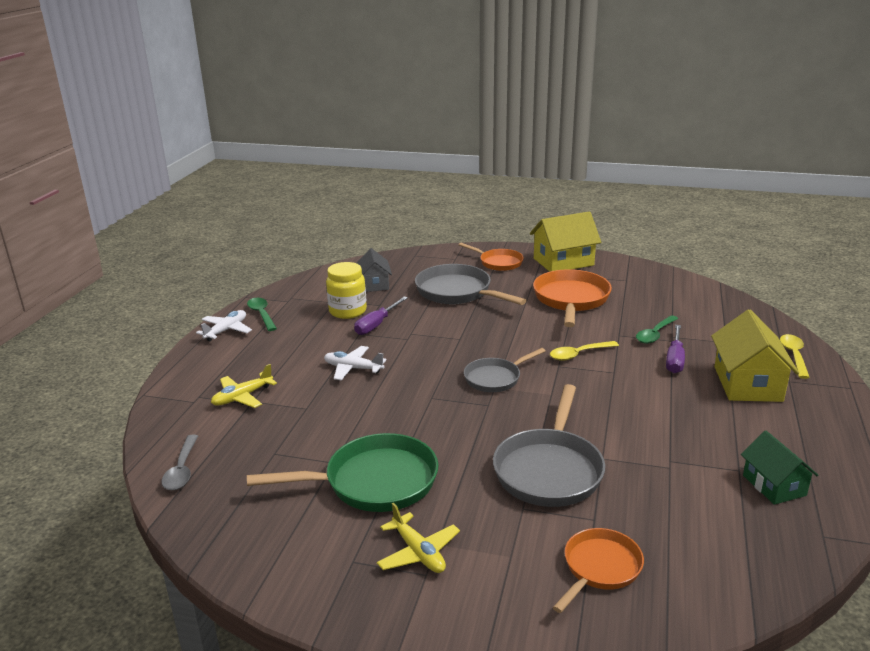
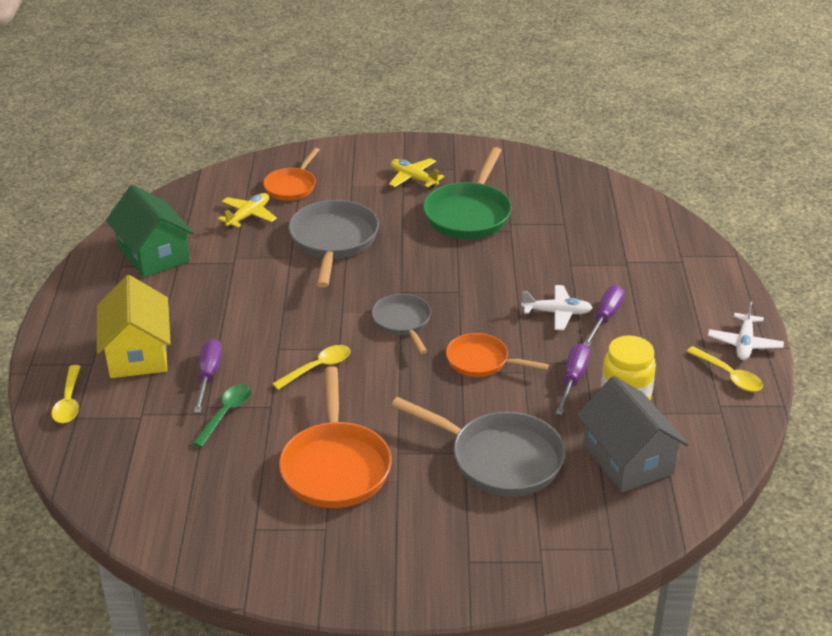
camera: 165 degrees right, 10 degrees up
grey spoon [161,435,198,490] -> none
yellow plane [211,364,277,408] -> yellow plane moved to [218,193,277,229]
green spoon [247,298,277,331] -> yellow spoon [686,346,763,392]
green pan [247,433,438,512] -> green pan turned 45 degrees counterclockwise [423,147,512,239]
grey house [357,248,392,292] -> grey house [577,376,689,492], size x1.60
orange pan [459,243,524,271] -> orange pan moved to [446,333,549,377]
grey pan [464,348,546,392] -> grey pan turned 60 degrees counterclockwise [372,294,431,354]
yellow house [530,211,601,272] -> none
green house [741,431,819,505] -> green house [106,185,194,278], size x1.60
none -> purple screwdriver [583,285,625,347]

